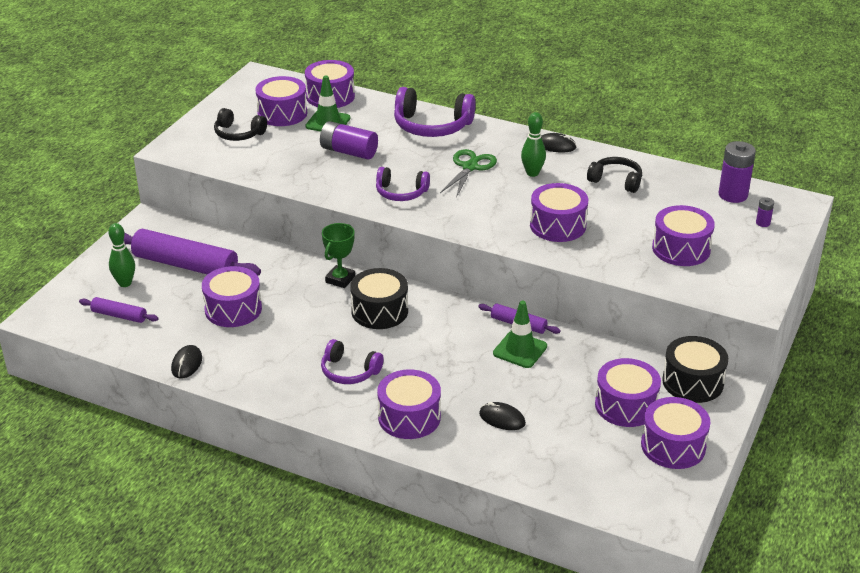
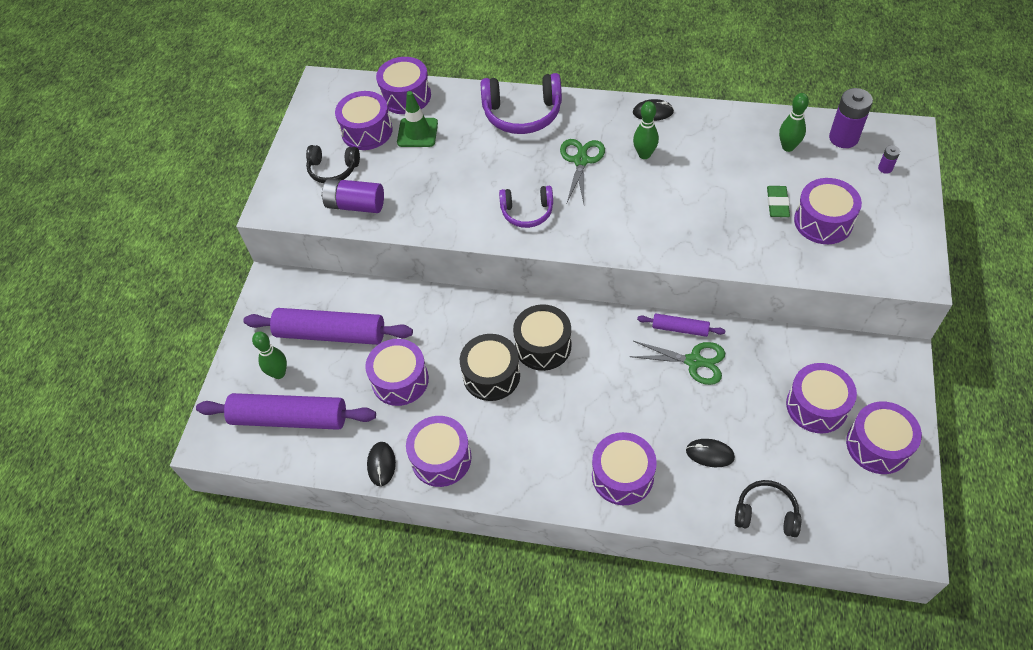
camera: 10 degrees left, 20 degrees up
purple rolling pin [79,297,159,323] -> purple rolling pin [196,393,376,430], size x2.01
purple battery [320,121,378,159] -> purple battery moved to [321,179,384,213]
purple headphones [321,339,384,384] -> none
green trophy [322,223,355,288] -> none
green traffic cone [493,301,547,368] -> green scissors [629,341,725,385]
purple drum [530,183,588,242] -> purple drum moved to [406,416,472,487]
black headphones [587,157,642,193] -> black headphones moved to [735,480,801,537]
black drum [662,336,728,403] -> black drum moved to [460,334,520,401]
none -> green eraser [767,186,790,217]
none -> green bowling pin [779,93,809,152]

